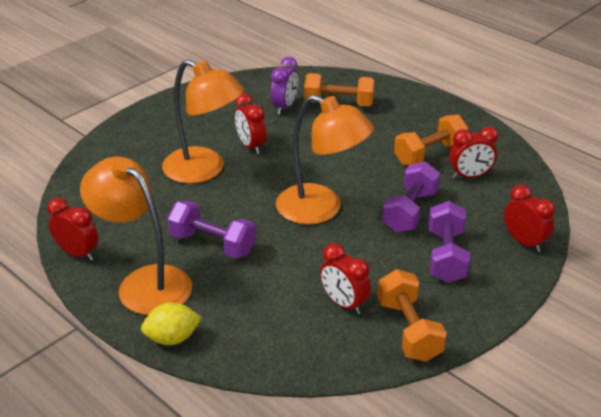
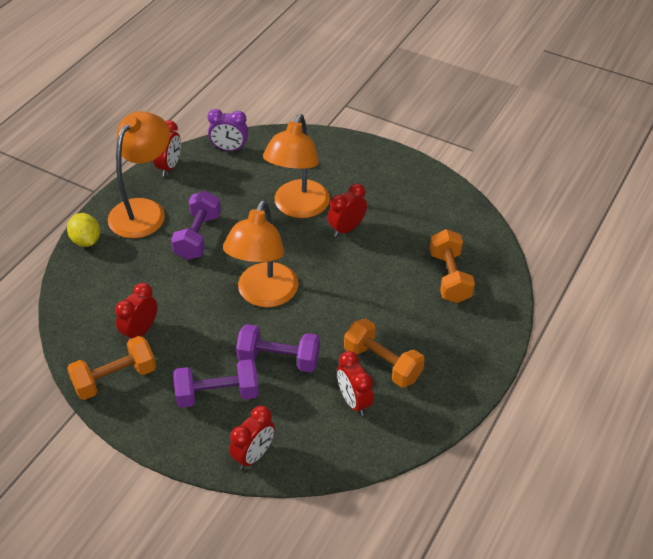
camera: 75 degrees right, 10 degrees up
purple clock [271,57,298,115] -> purple clock moved to [208,109,248,151]

